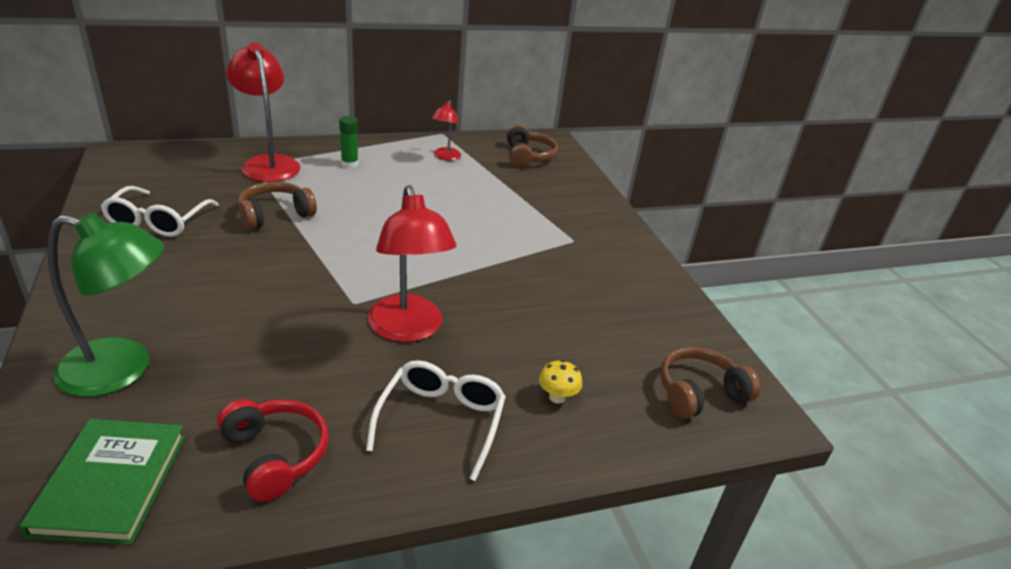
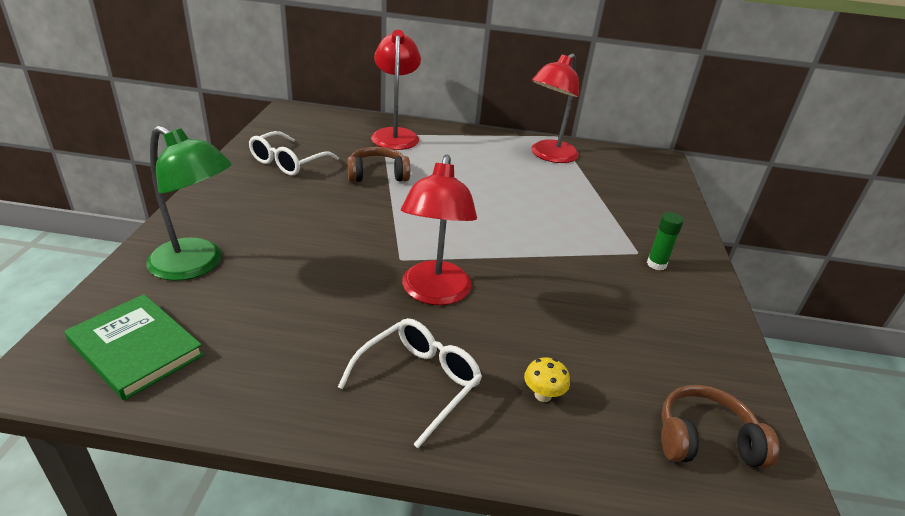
camera: 25 degrees right, 0 degrees up
green book [20,419,185,544] -> green book turned 75 degrees counterclockwise [65,294,204,400]
red headphones [217,399,328,502] -> none
green glue stick [339,116,358,168] -> green glue stick moved to [647,212,684,271]
red lamp [431,100,461,161] -> red lamp [531,54,579,163], size x1.85
brown headphones [507,124,558,168] -> none

